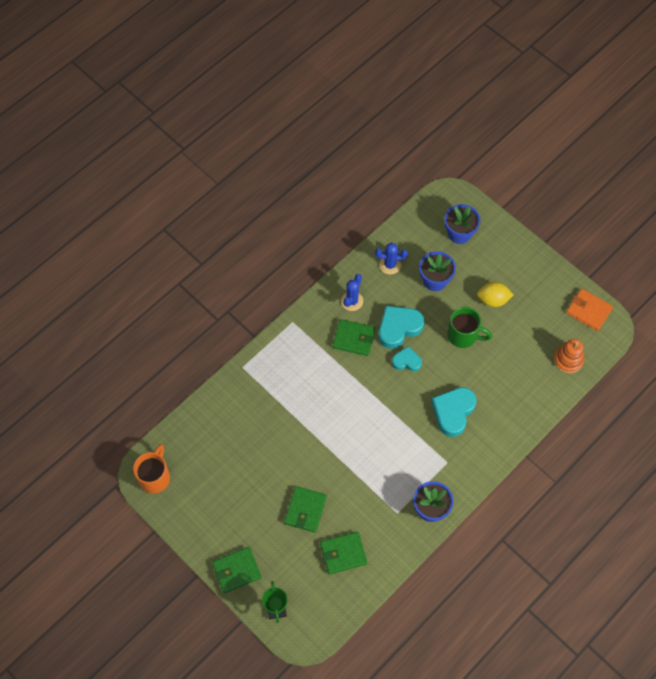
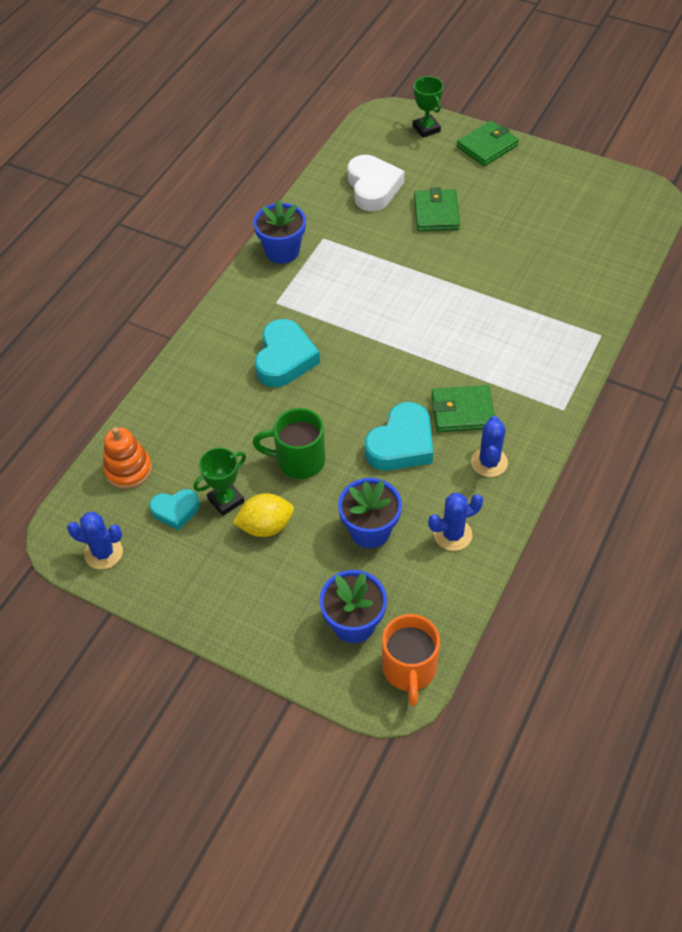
camera: 165 degrees right, 10 degrees down
orange mug [133,444,170,494] -> orange mug moved to [382,614,440,706]
green wallet [320,532,367,574] -> white heart [348,155,404,211]
turquoise heart [392,346,422,372] -> turquoise heart moved to [149,489,200,531]
orange wallet [566,289,613,331] -> blue cactus [67,512,123,569]
none -> green trophy [194,447,246,516]

